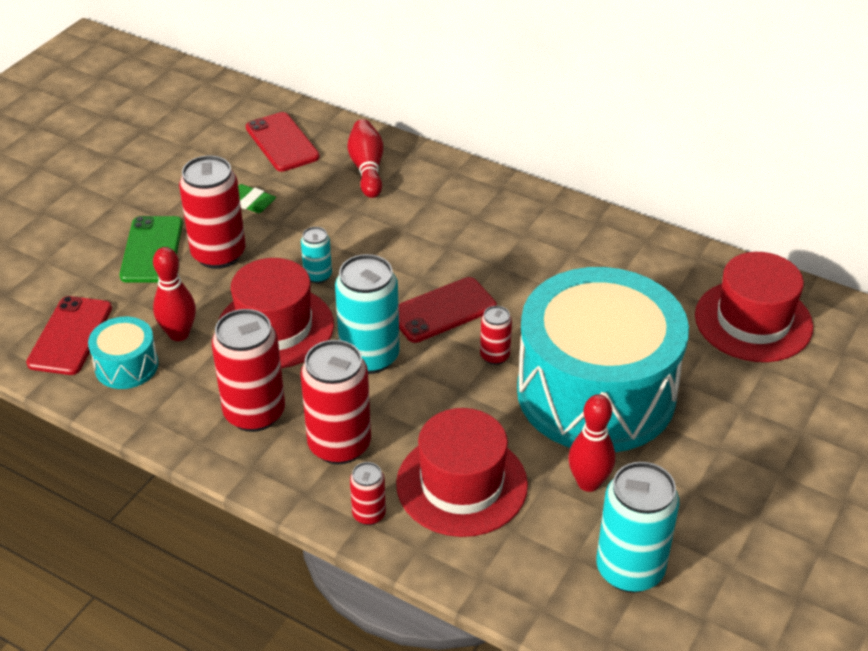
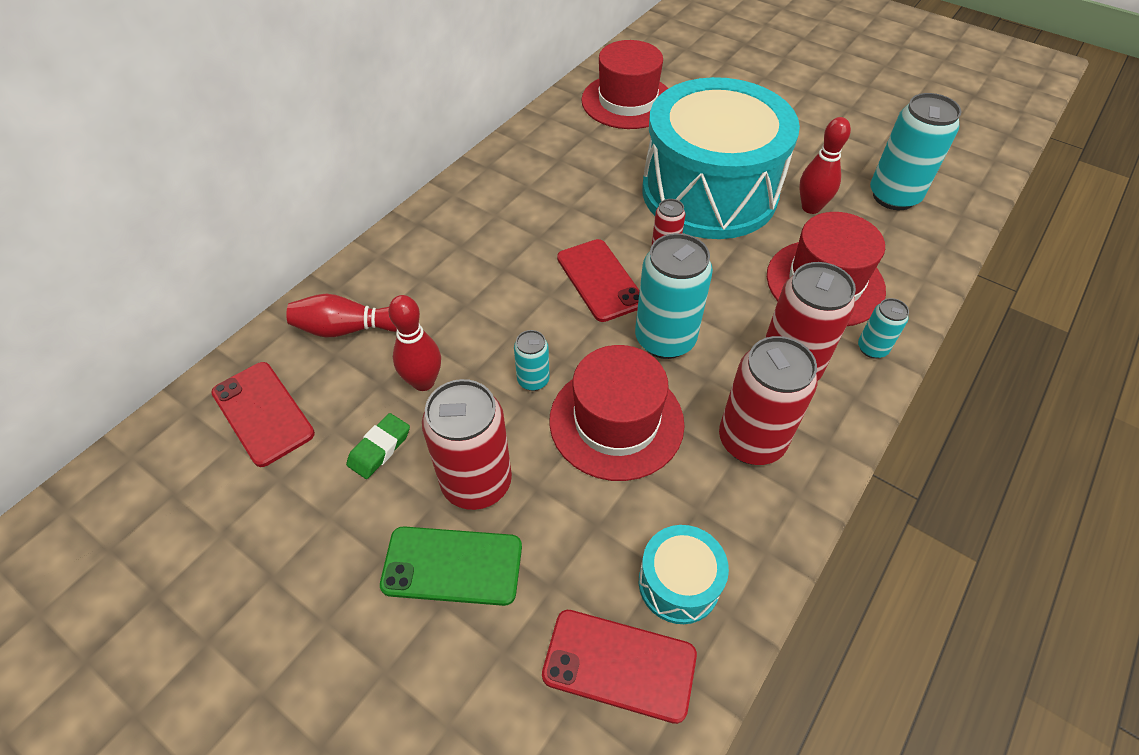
camera: 85 degrees left, 10 degrees up
red bowling pin [153,247,196,341] -> red bowling pin moved to [388,295,441,391]
red phone [246,112,320,172] -> red phone turned 75 degrees clockwise [211,362,315,467]
red can [350,462,386,525] -> turquoise can [858,298,909,359]

